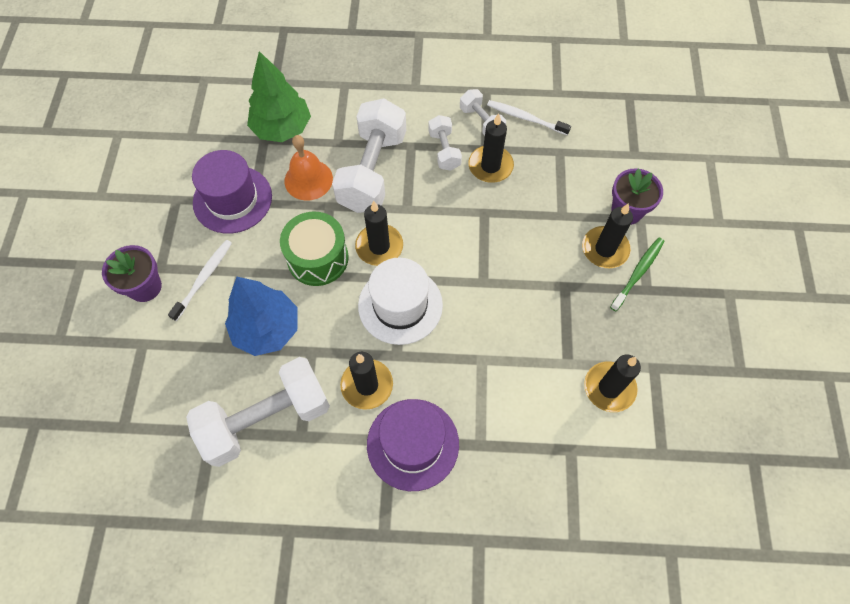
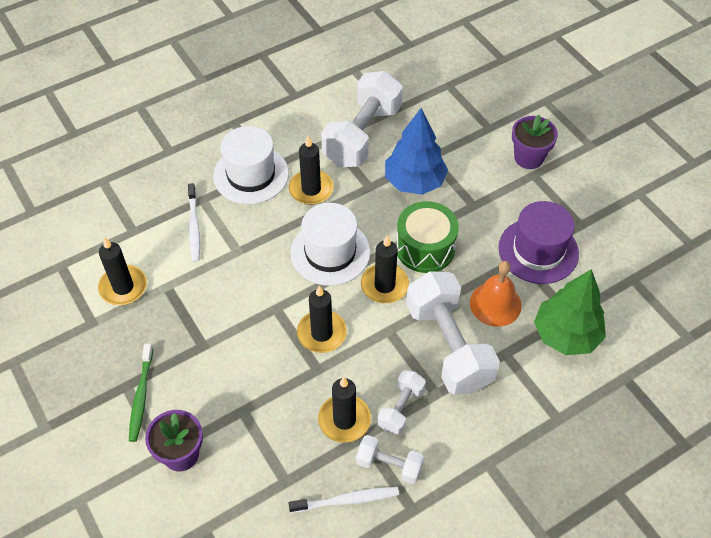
camera: 145 degrees right, 10 degrees down
white toothbrush [168,240,232,321] -> white toothbrush moved to [188,183,200,262]
purple hat [367,399,459,491] -> white hat [213,126,289,204]
white dumbbell [428,115,462,171] -> white dumbbell turned 75 degrees clockwise [377,370,426,435]
black candle [582,203,633,268] -> black candle moved to [297,285,347,353]

